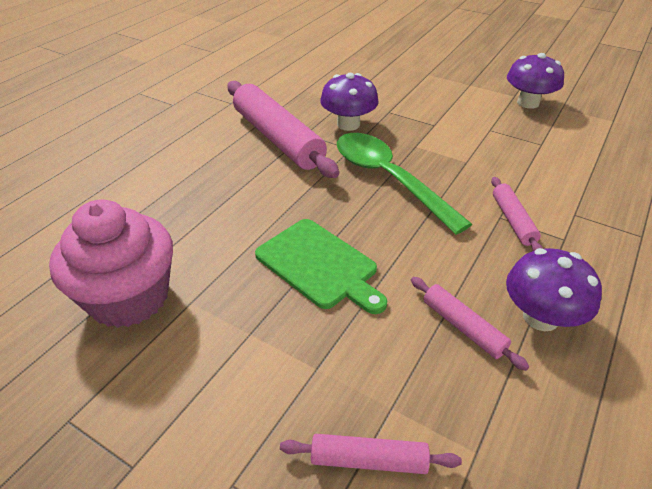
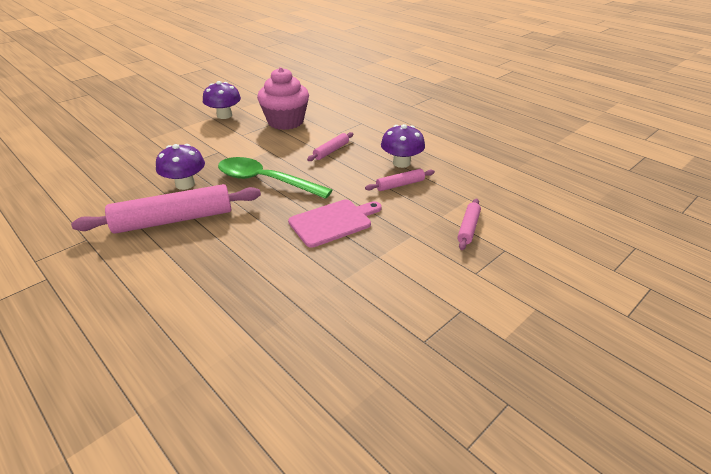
camera: 75 degrees left, 5 degrees down
pink cupcake [49,199,173,328] -> pink cupcake moved to [257,67,309,130]
green cutting board [255,219,387,314] -> pink cutting board [288,199,382,248]
green spoon [337,133,472,235] -> green spoon turned 45 degrees clockwise [218,157,332,199]
pink rolling pin [491,177,543,251] -> pink rolling pin turned 60 degrees counterclockwise [307,132,353,161]

